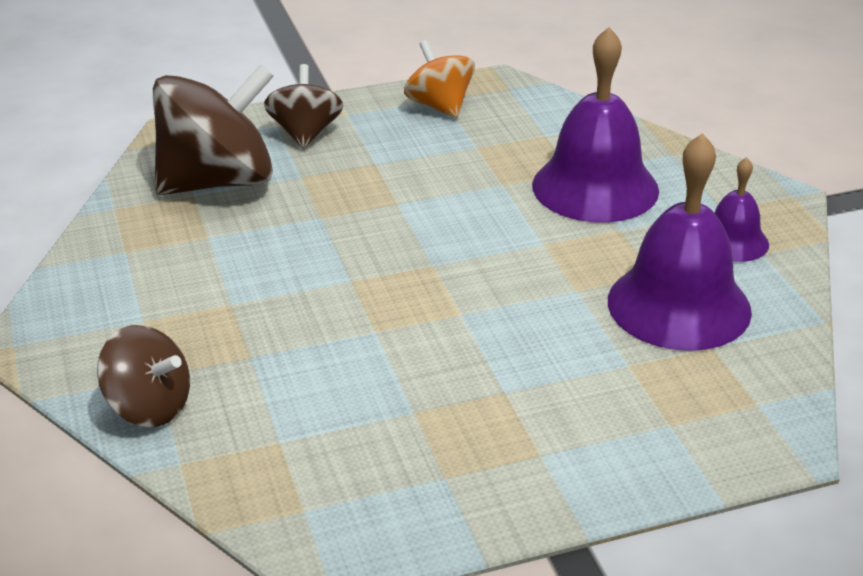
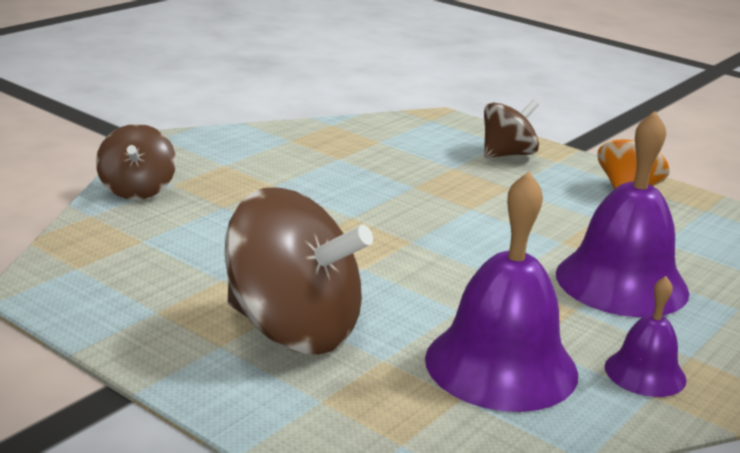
camera: 55 degrees right, 10 degrees down
brown spinning top [153,64,274,195] -> brown spinning top moved to [225,187,373,355]

